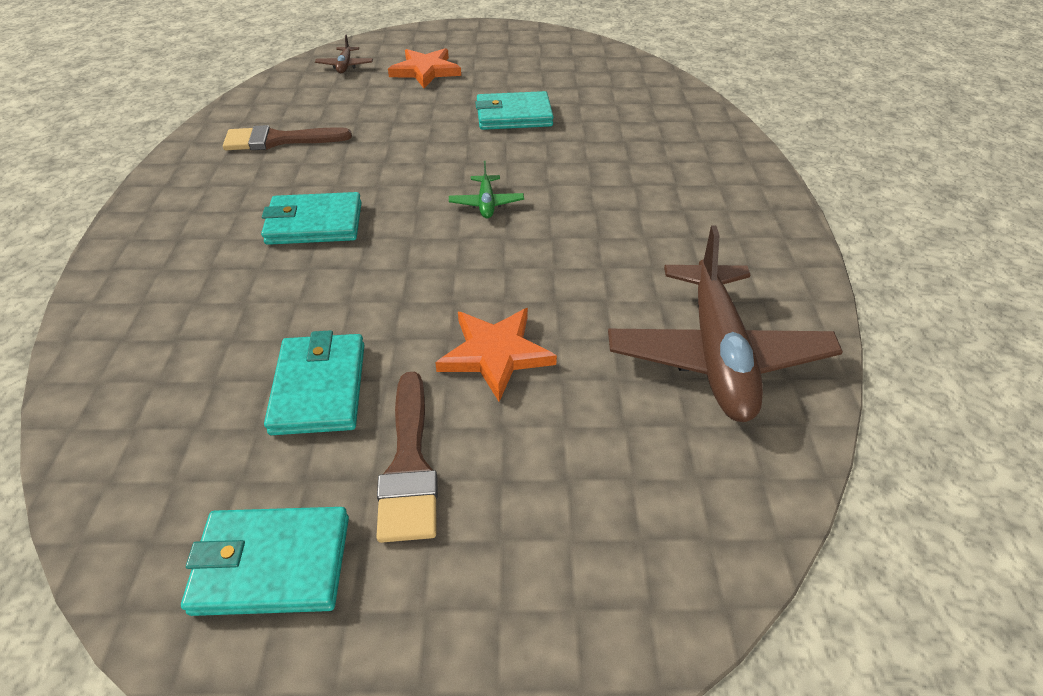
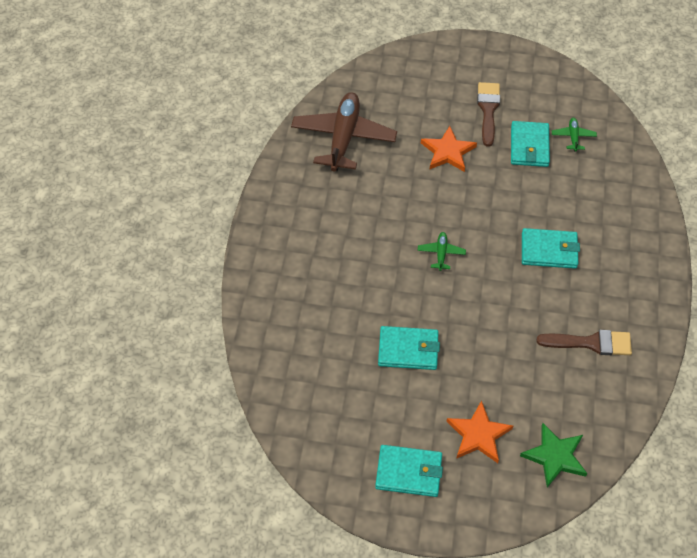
camera: 170 degrees left, 10 degrees up
turquoise wallet [181,507,349,616] -> turquoise wallet moved to [375,445,443,497]
brown plane [315,35,373,73] -> green star [520,423,587,488]
none -> green plane [552,118,597,151]

